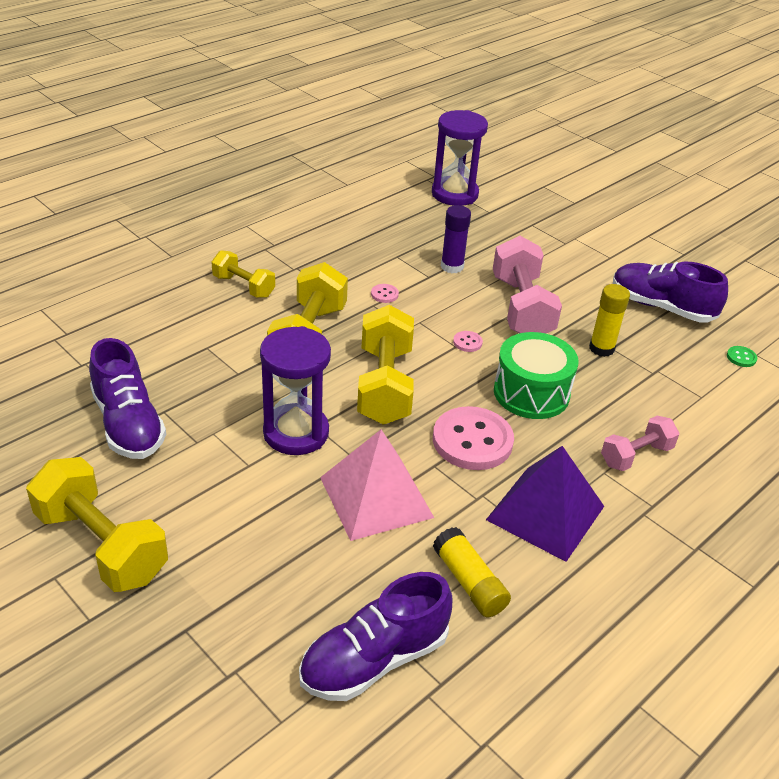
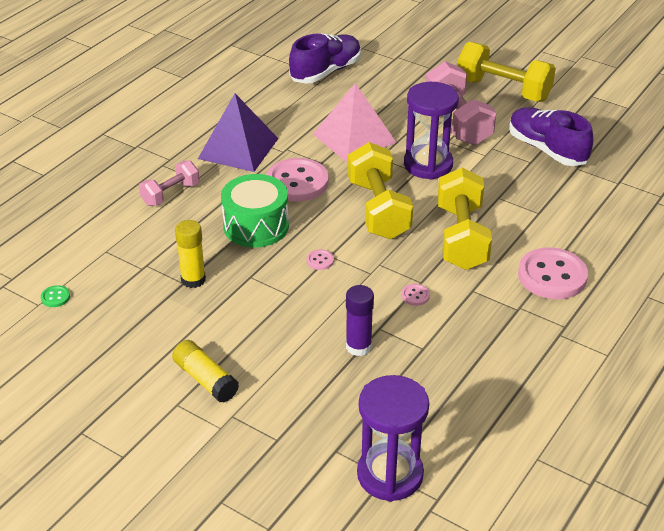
camera: 170 degrees right, 0 degrees up
yellow dumbbell [212,250,275,298] -> pink button [518,247,588,299]
yellow glue stick [433,527,511,617] -> yellow glue stick moved to [172,340,239,403]
pink dumbbell [493,236,562,333] -> pink dumbbell moved to [425,61,496,145]
purple shoe [613,262,728,322] -> none

